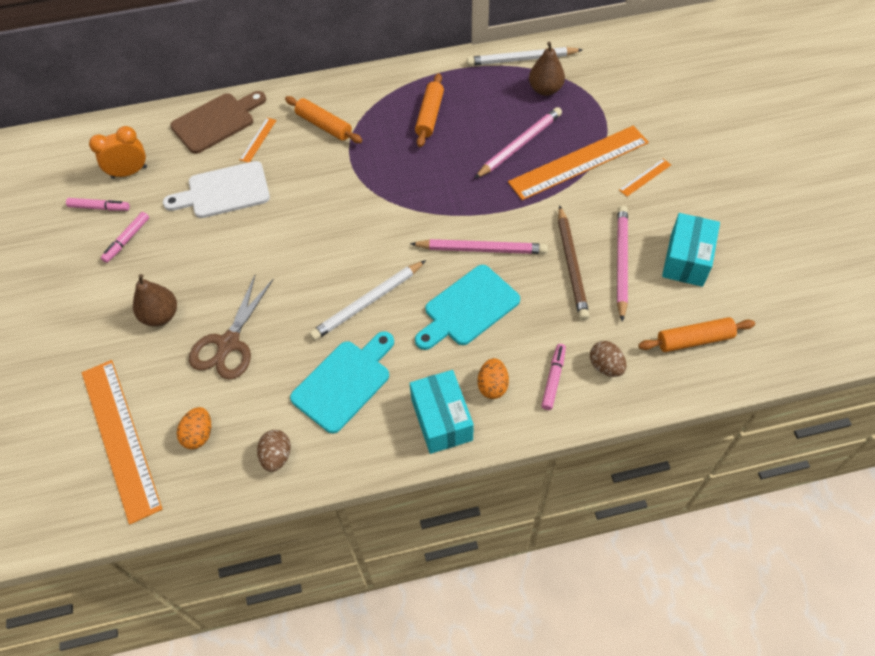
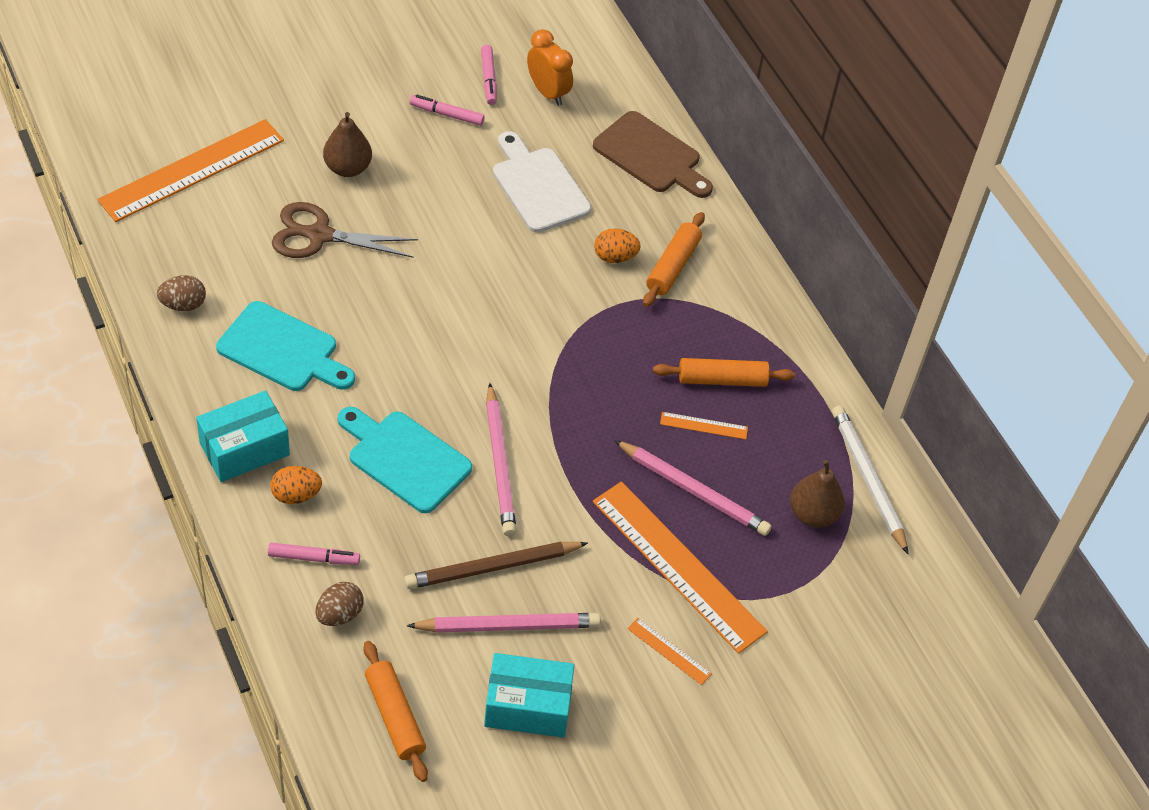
camera: 70 degrees right, 5 degrees down
orange egg [177,407,211,449] -> orange egg moved to [594,229,641,263]
orange ruler [240,118,277,163] -> orange ruler moved to [660,412,748,440]
white pencil [309,260,426,341] -> none

